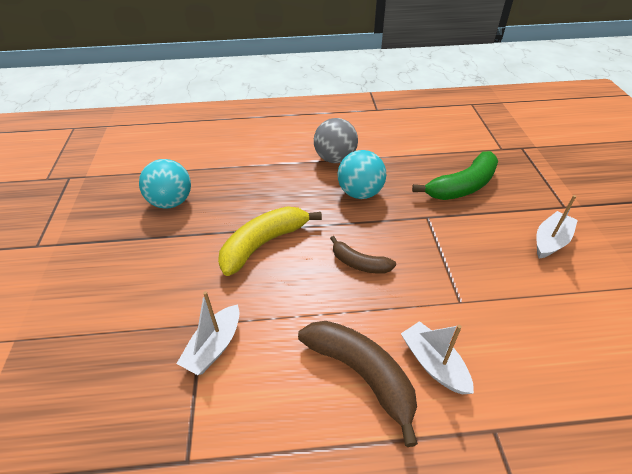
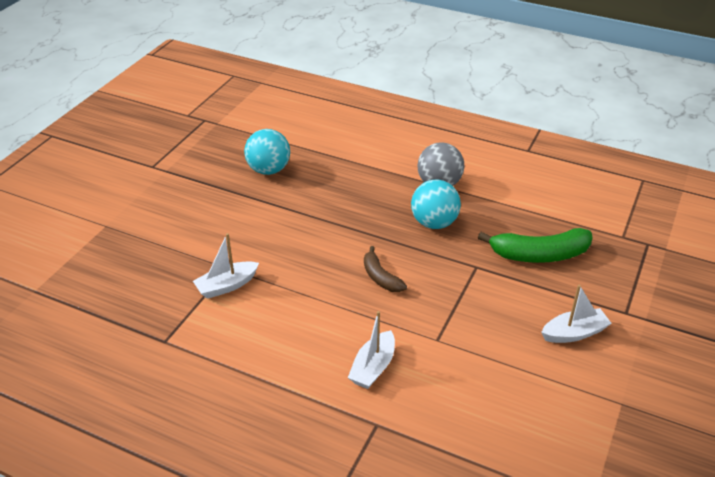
camera: 30 degrees right, 5 degrees down
yellow banana [218,206,322,276] -> none
brown banana [298,321,418,447] -> none
white boat [401,321,474,394] -> white boat turned 150 degrees counterclockwise [348,311,395,389]

